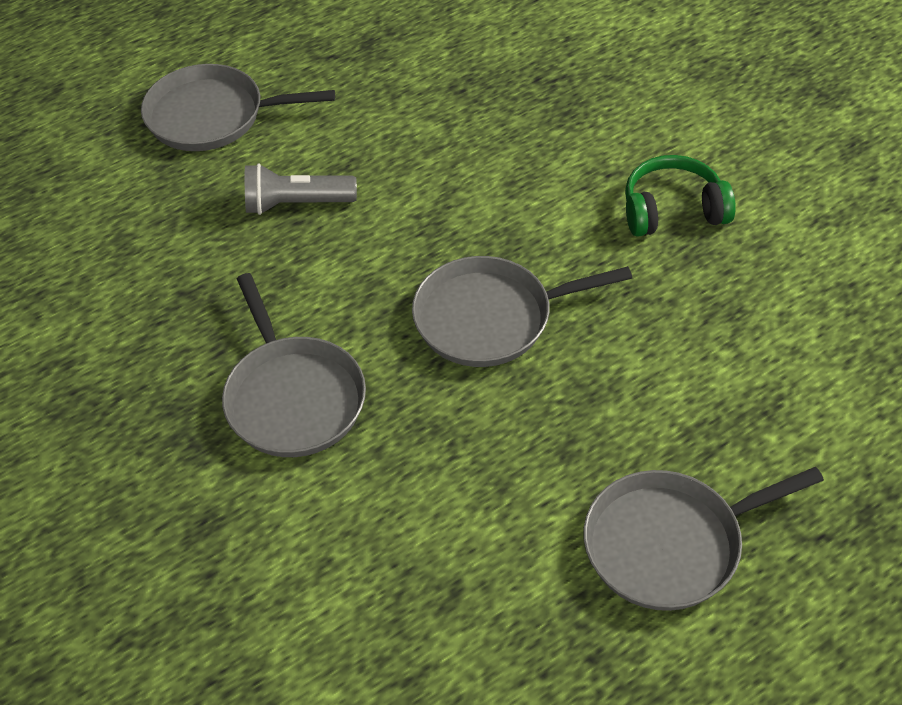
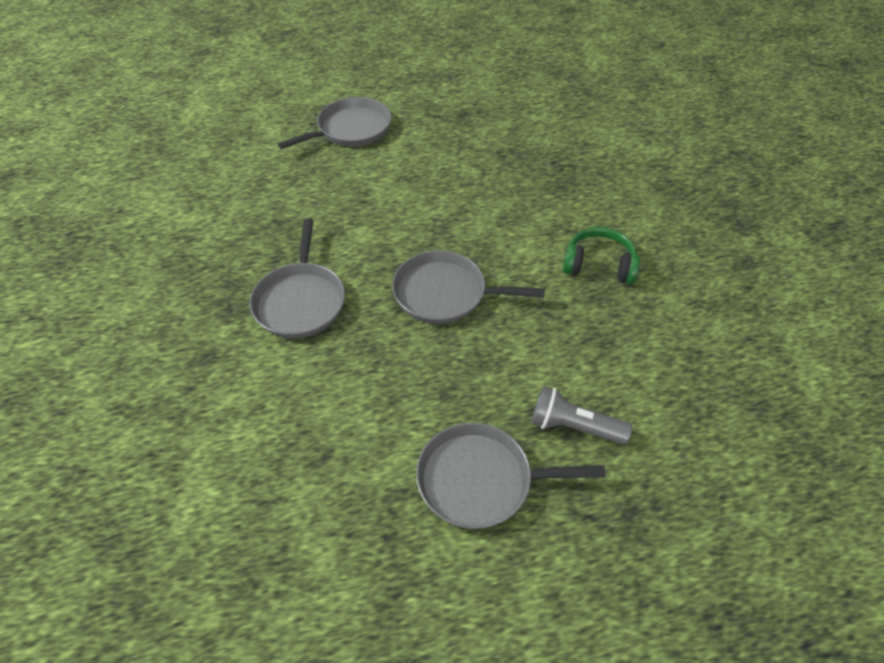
camera: 20 degrees right, 0 degrees up
grey pan [141,64,335,151] -> grey pan turned 120 degrees clockwise [278,97,391,149]
grey flashlight [245,163,357,215] -> grey flashlight moved to [531,386,632,445]

